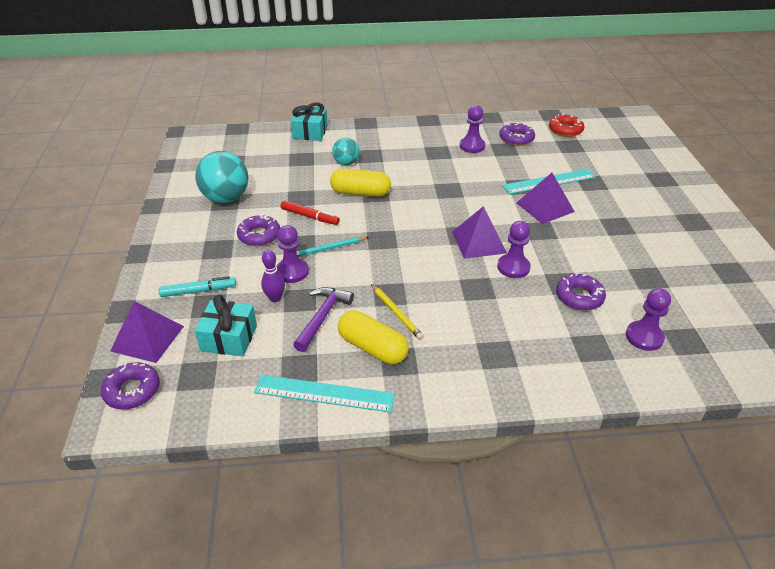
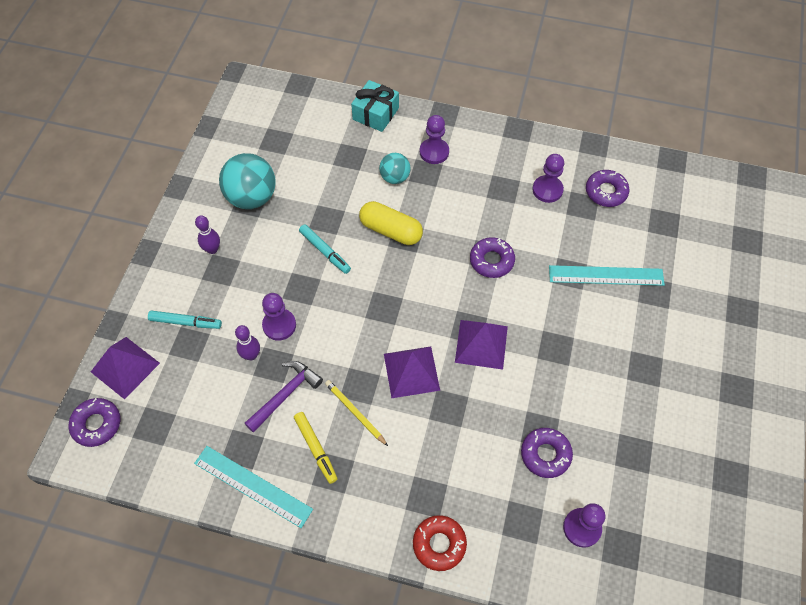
camera: 20 degrees right, 20 degrees up
turquoise gift [195,295,257,356] -> none
purple donut [237,214,280,246] -> purple donut moved to [470,237,515,278]
red marker [281,200,340,225] -> turquoise marker [299,224,351,274]
turquoise pencil [296,237,369,257] -> none
yellow capsule [338,310,409,364] -> yellow marker [294,412,338,484]
yellow pencil [371,284,424,340] -> yellow pencil turned 150 degrees clockwise [325,380,388,446]
purple pawn [497,221,531,278] -> purple pawn moved to [420,115,449,164]
purple pyramid [517,173,575,224] -> purple pyramid moved to [384,346,440,398]
red donut [549,114,584,137] -> red donut moved to [413,515,467,571]
none -> purple bowling pin [195,216,220,254]

